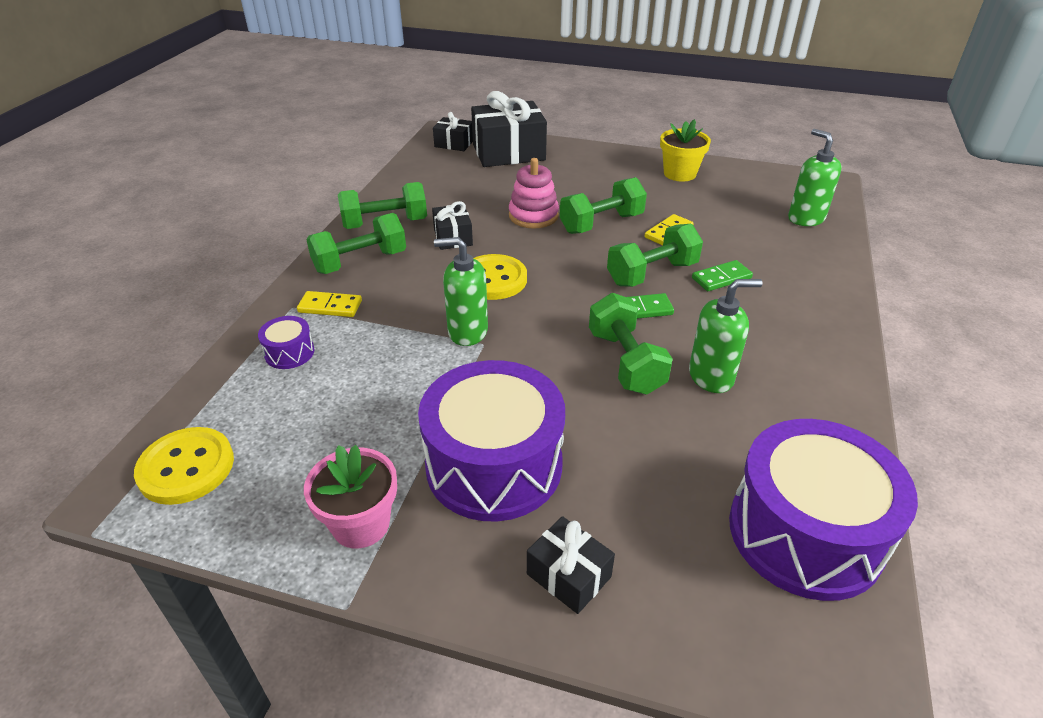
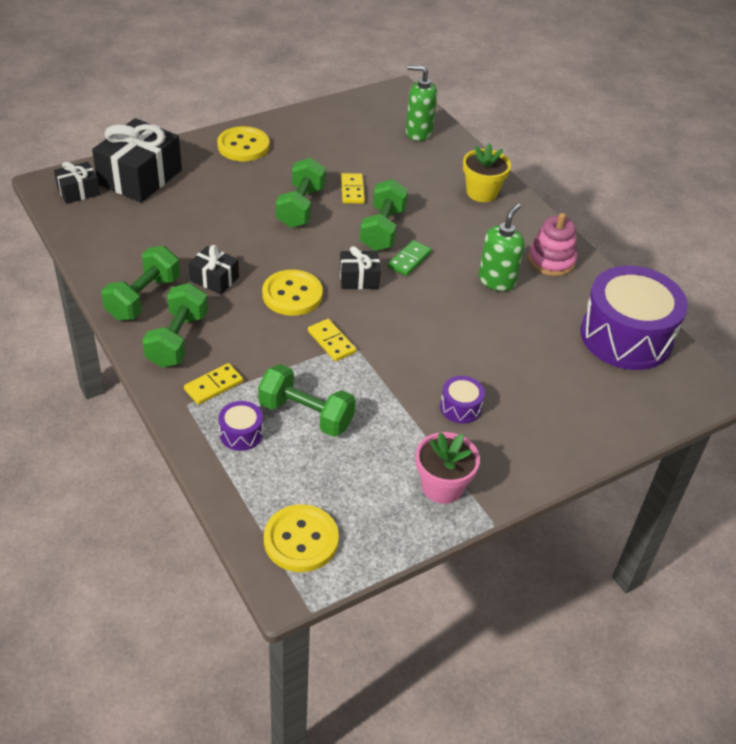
camera: 50 degrees left, 5 degrees up
purple drum [418,360,565,522] -> purple drum [440,376,485,423], size x0.42
green soap dispenser [434,237,488,346] -> yellow domino [308,319,356,361]
pink stacking toy [509,158,559,229] -> pink stacking toy moved to [528,213,577,276]
black gift [527,516,615,614] -> black gift moved to [340,246,381,289]
green dumbbell [589,293,673,394] -> green dumbbell moved to [258,364,356,437]
yellow flower pot [660,119,711,182] -> yellow flower pot moved to [463,143,511,202]
green domino [692,260,753,291] -> none
none -> yellow button [217,126,270,161]

